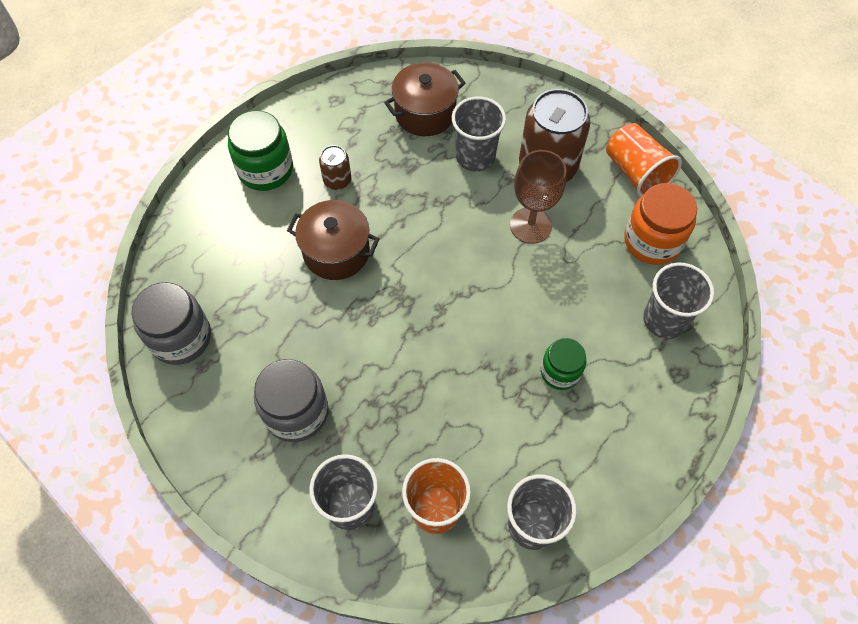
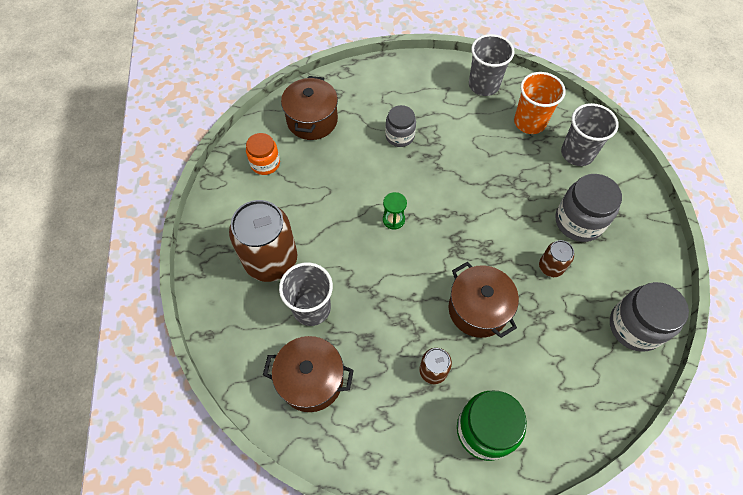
camera: 140 degrees left, 0 degrees up
brown goblet [510,150,566,244] -> none
green jar [541,338,586,390] -> grey jar [385,105,416,147]
orange cup [606,123,682,197] -> none
orange jar [624,183,697,265] -> orange jar [246,133,280,175], size x0.64
grey cup [643,263,714,339] -> brown pot [281,76,338,140]
none -> green hourglass [383,192,407,230]
none -> brown can [539,240,574,277]

